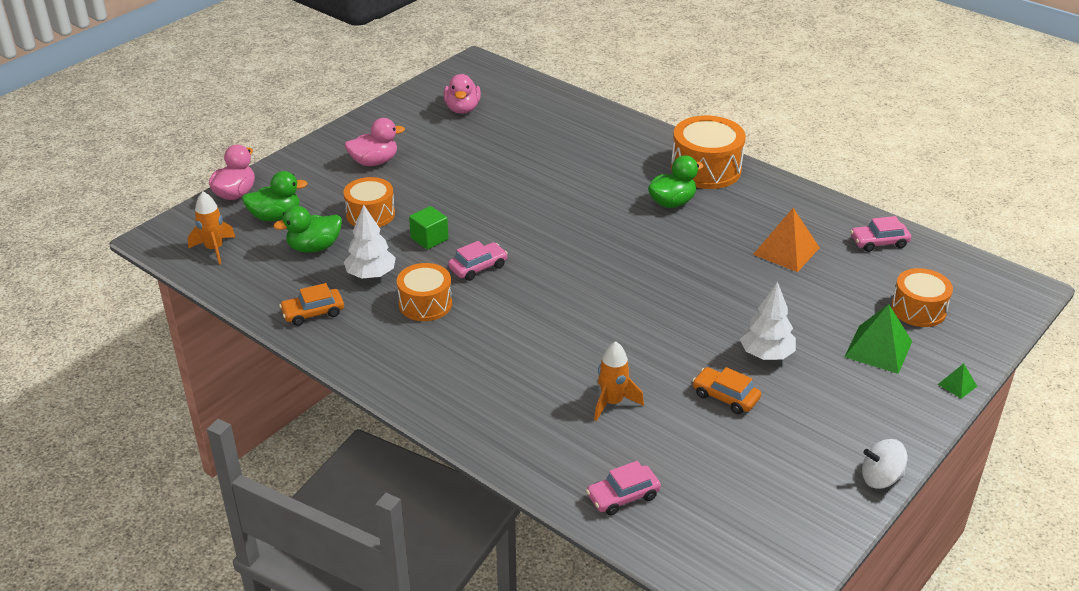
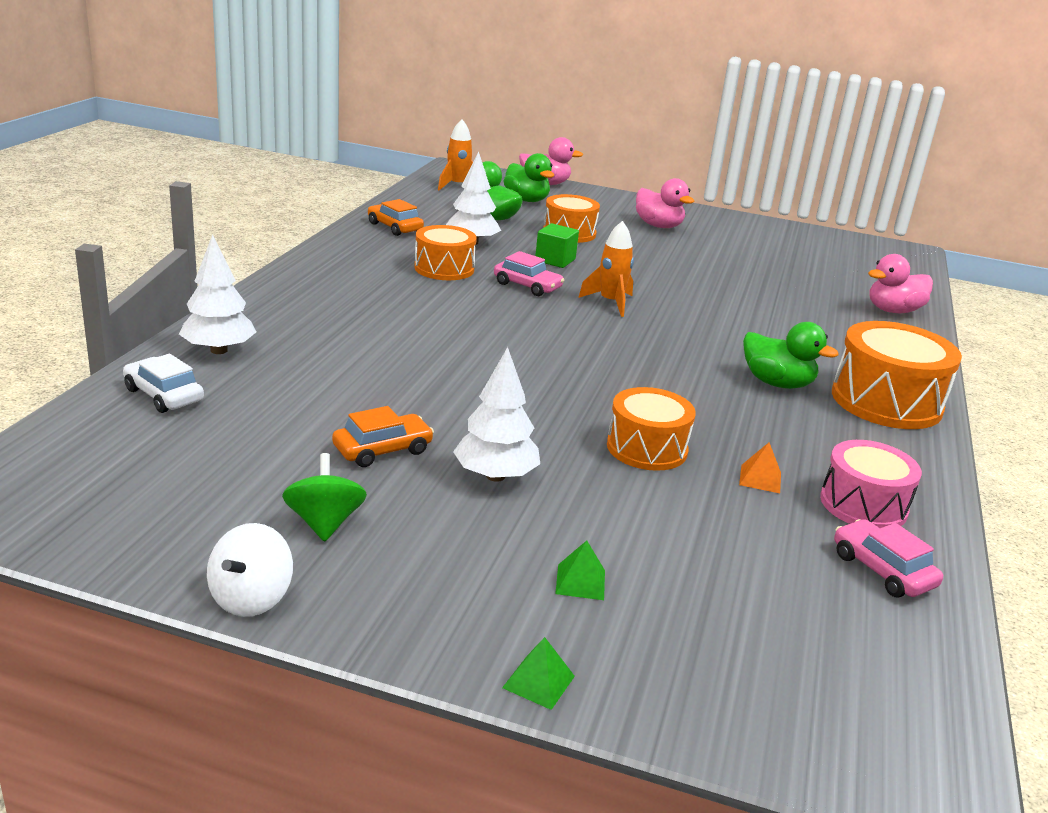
camera: 65 degrees right, 10 degrees down
pink duck [444,74,481,114] -> pink duck moved to [868,254,933,313]
pink car [586,461,661,515] -> white car [123,354,204,413]
orange rocket [594,341,644,421] -> orange rocket moved to [578,221,634,317]
orange car [692,367,761,414] -> orange car turned 45 degrees clockwise [332,406,434,467]
orange pyramid [753,208,820,272] -> orange pyramid [739,443,781,493], size x0.49
green pyramid [844,304,912,374] -> green pyramid [555,540,605,600], size x0.49
white spinning top [862,439,907,489] -> white spinning top turned 135 degrees counterclockwise [207,523,293,617]
orange drum [891,268,953,327] -> orange drum moved to [607,387,696,471]
none -> white tree [179,234,256,354]
none -> green spinning top [282,453,367,542]
none -> pink drum [820,440,922,528]

